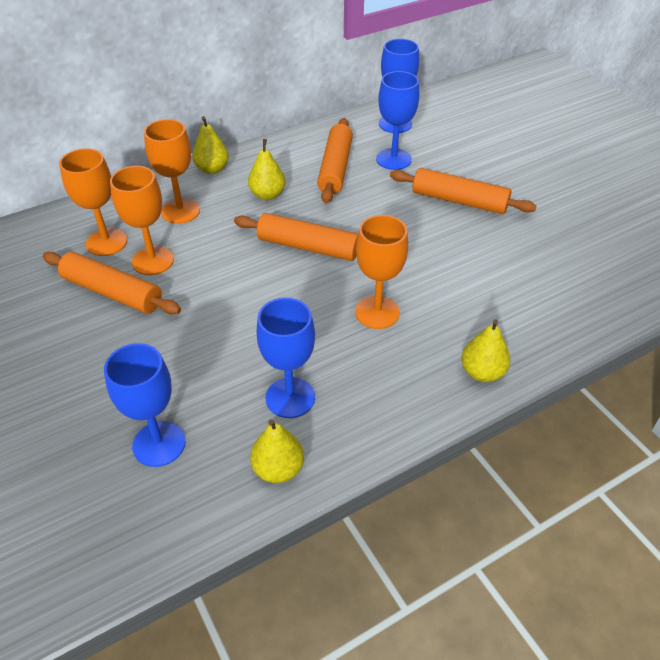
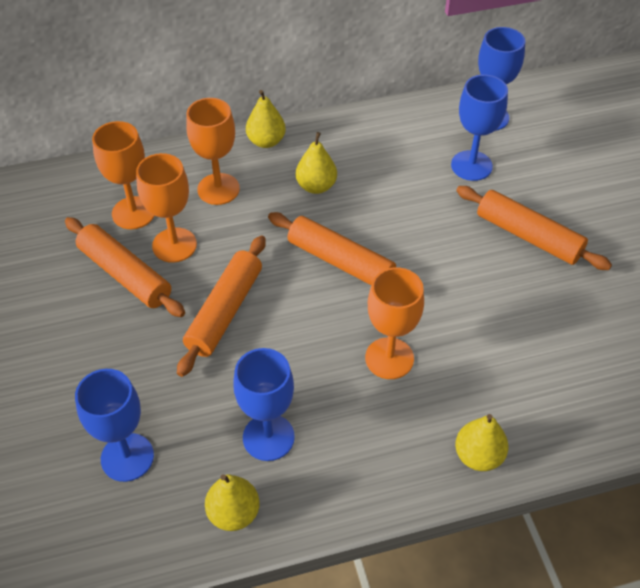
camera: 15 degrees right, 5 degrees up
orange rolling pin [317,118,353,203] -> orange rolling pin moved to [177,235,266,377]

